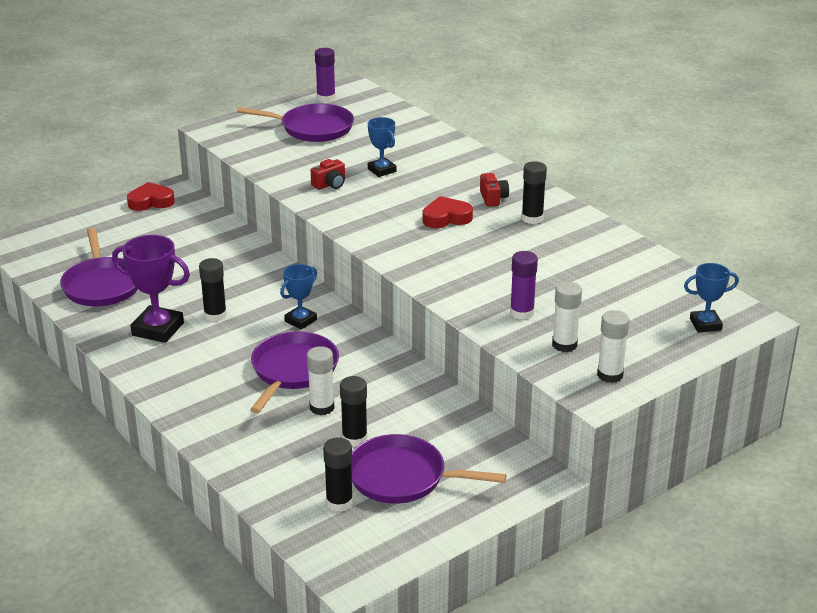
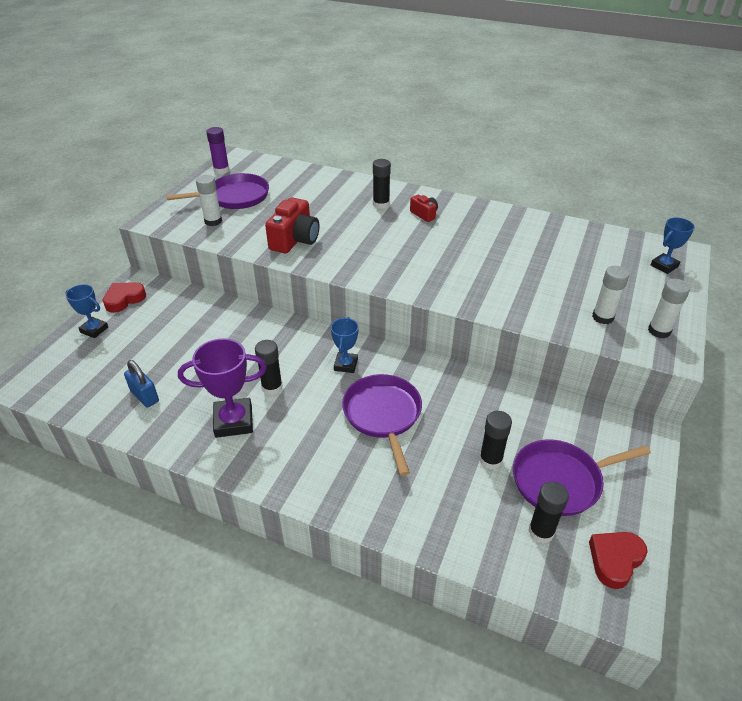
camera: 30 degrees left, 10 degrees up
purple pan [60,228,138,306] -> blue padlock [124,360,159,408]
white glue stick [307,346,334,415] -> white glue stick moved to [196,175,222,226]
red camera [311,159,345,190] -> red camera [265,197,319,253], size x1.84
blue trophy [368,117,396,177] -> blue trophy moved to [66,284,108,338]
red heart [422,196,473,228] -> red heart moved to [589,532,648,589]
purple glue stick [510,251,538,320] -> none
black glue stick [521,161,547,224] -> black glue stick moved to [373,159,391,209]

